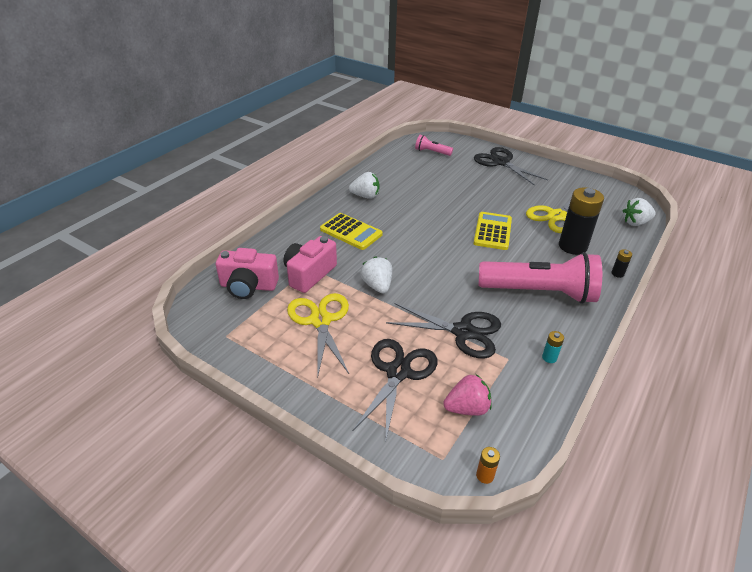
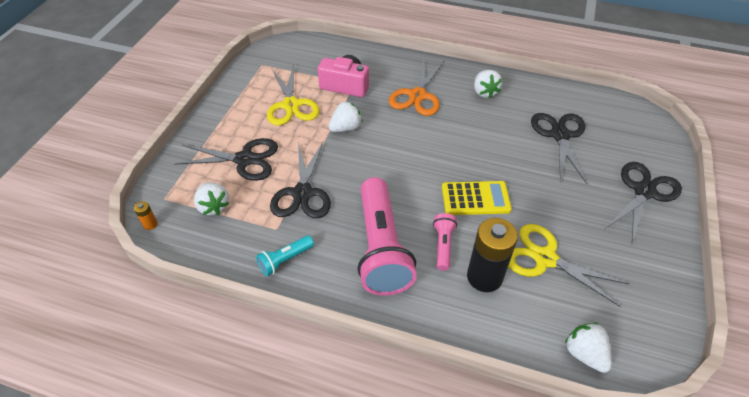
camera: 75 degrees right, 10 degrees up
pink camera [216,248,279,299] -> none
yellow scissors [287,293,349,375] -> yellow scissors turned 105 degrees clockwise [267,64,319,126]
yellow calculator [320,213,382,250] -> orange scissors [389,57,445,116]
pink flashlight [415,135,453,156] -> pink flashlight moved to [433,213,457,271]
pink strawberry [443,374,492,416] -> white strawberry [194,182,229,215]
turquoise battery [542,331,564,363] -> turquoise flashlight [256,235,314,276]
black battery [611,249,632,278] -> none
none -> black scissors [531,113,587,184]

